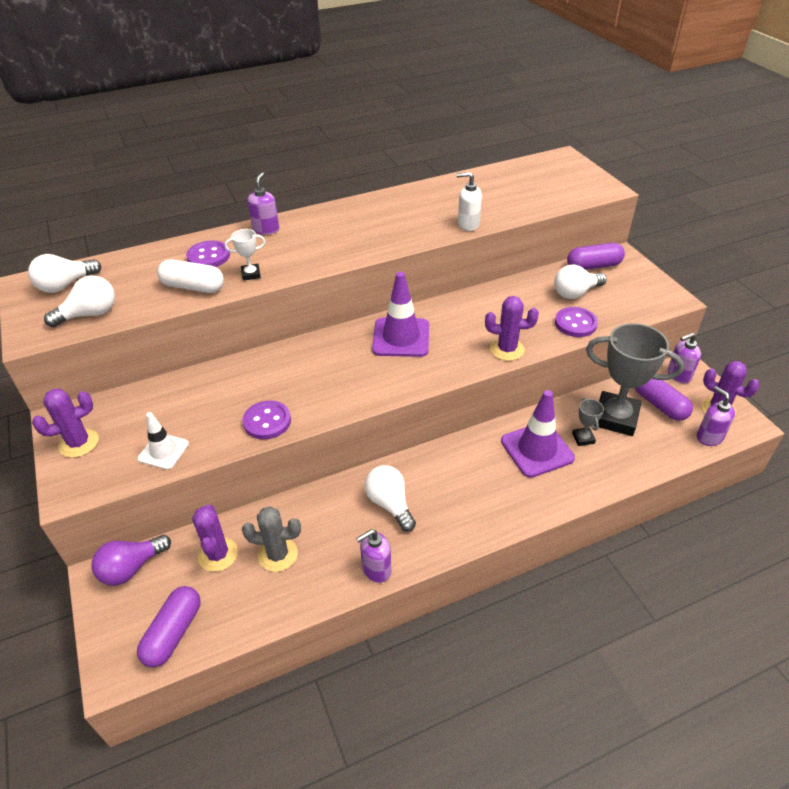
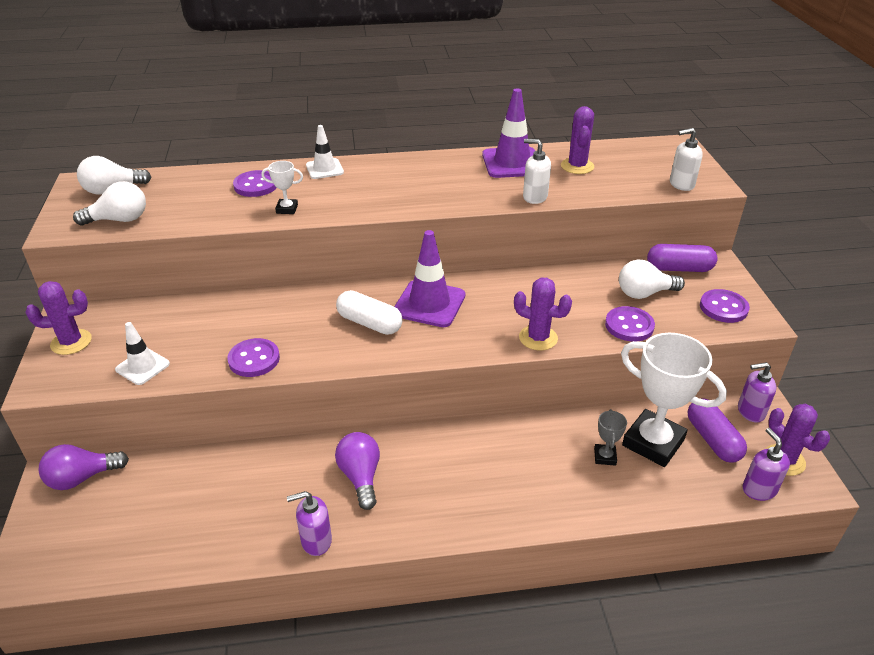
camera: 15 degrees right, 5 degrees down
purple capsule [137,586,201,667] -> none
white capsule [157,259,224,293] -> white capsule moved to [336,290,403,335]
purple cactus [192,504,238,572] -> purple cactus moved to [561,106,594,174]
grey cactus [242,506,301,572] -> none
purple soap dispenser [247,172,279,235] -> white traffic cone [306,125,344,179]
white light bulb [365,465,416,532] -> purple light bulb [335,432,380,510]
purple traffic cone [501,390,575,478] -> purple traffic cone moved to [482,88,535,178]
grey trophy [586,323,684,436] -> white trophy [621,333,727,467]
none -> white soap dispenser [670,128,703,191]
none -> purple button [700,289,750,323]

